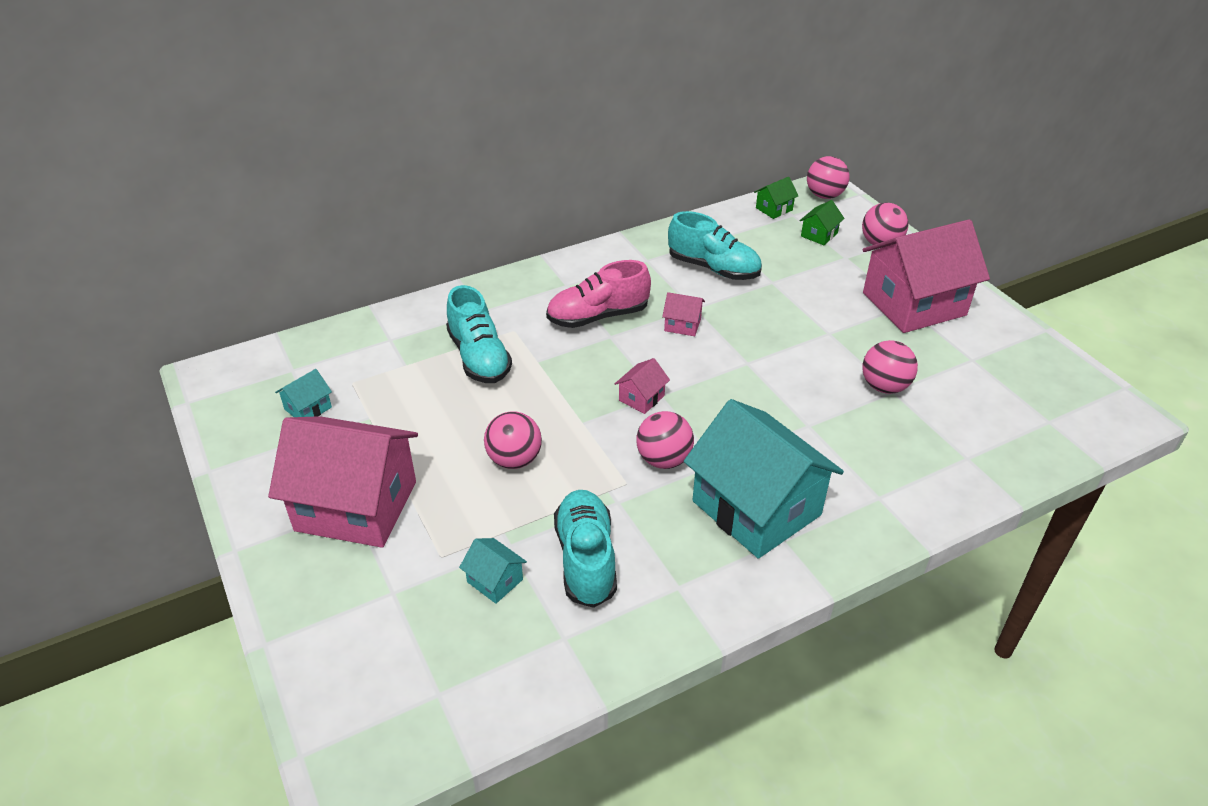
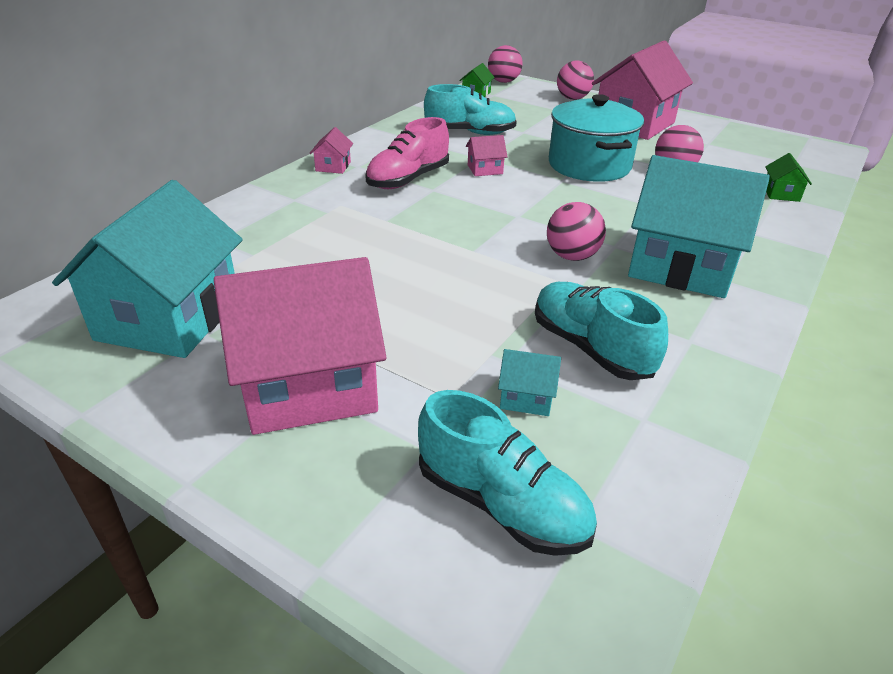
camera: 30 degrees left, 5 degrees down
turquoise house [275,369,332,417] -> turquoise house [52,180,243,358], size x2.47
turquoise shoe [446,285,512,383] -> turquoise shoe moved to [418,390,597,556]
pink ball [484,411,542,469] -> none
pink house [615,358,670,414] -> pink house moved to [310,127,353,174]
green house [800,200,844,245] -> green house moved to [765,153,812,202]
none -> turquoise pot [549,94,644,182]

